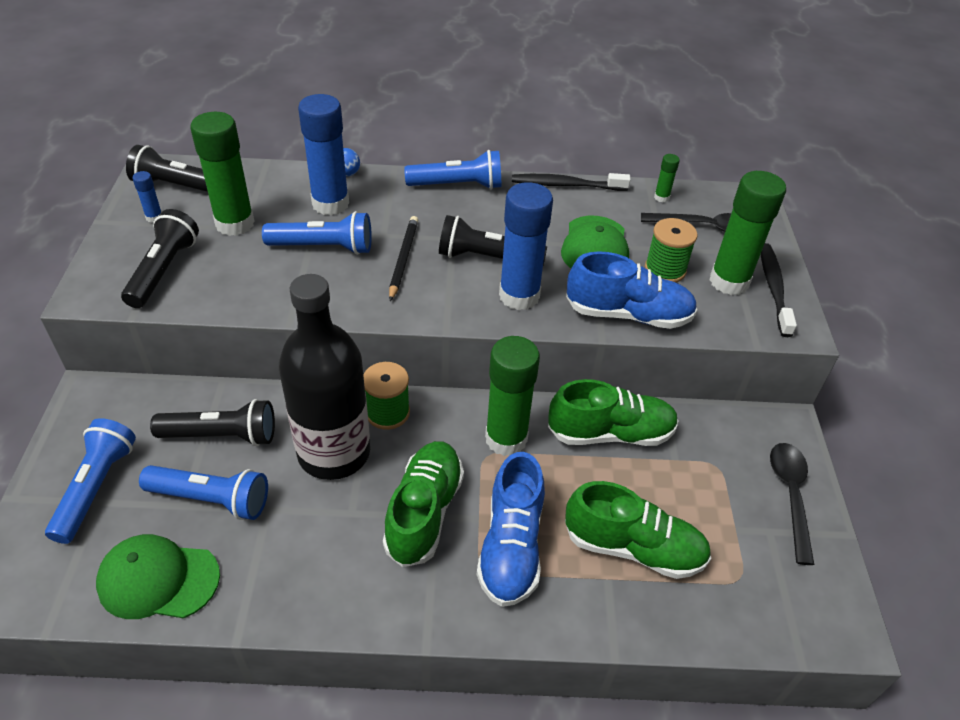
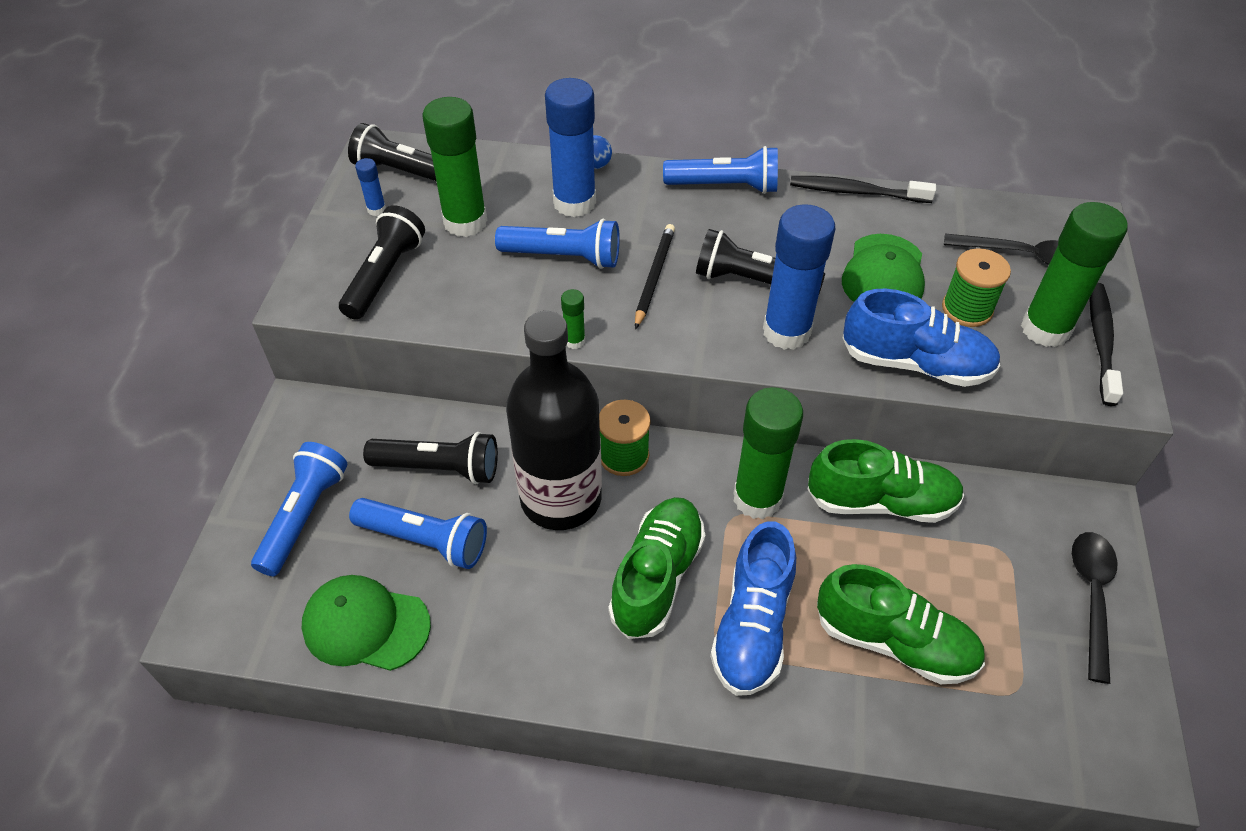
camera: 10 degrees right, 5 degrees up
green glue stick [654,154,680,203] -> green glue stick moved to [561,289,585,349]

